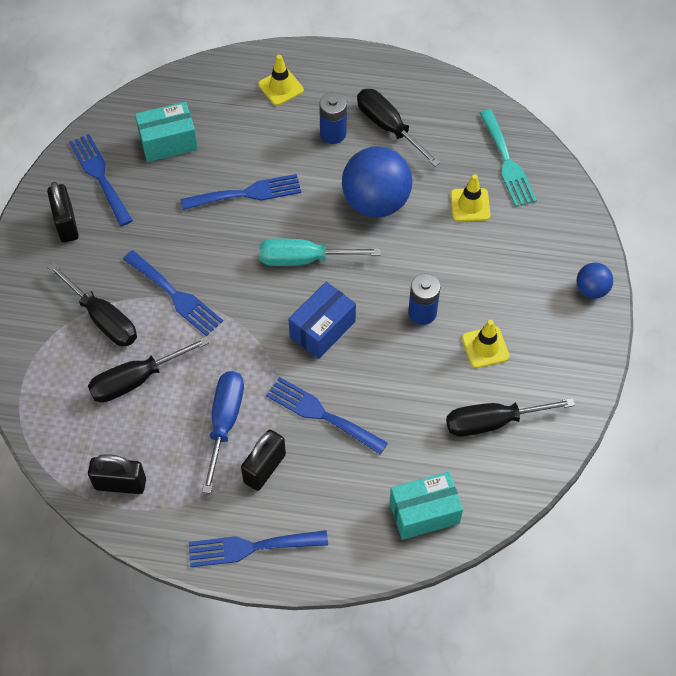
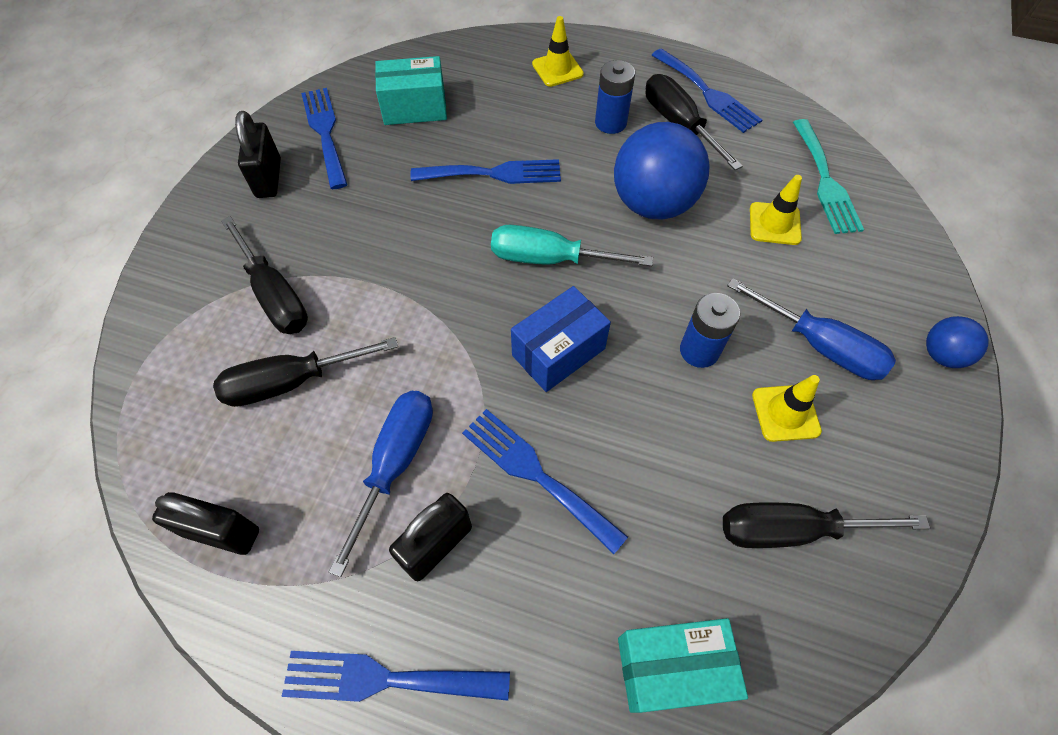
camera: 10 degrees right, 0 degrees up
blue fork [123,250,223,336] -> blue fork moved to [652,48,762,133]
none -> blue screwdriver [727,278,896,380]

